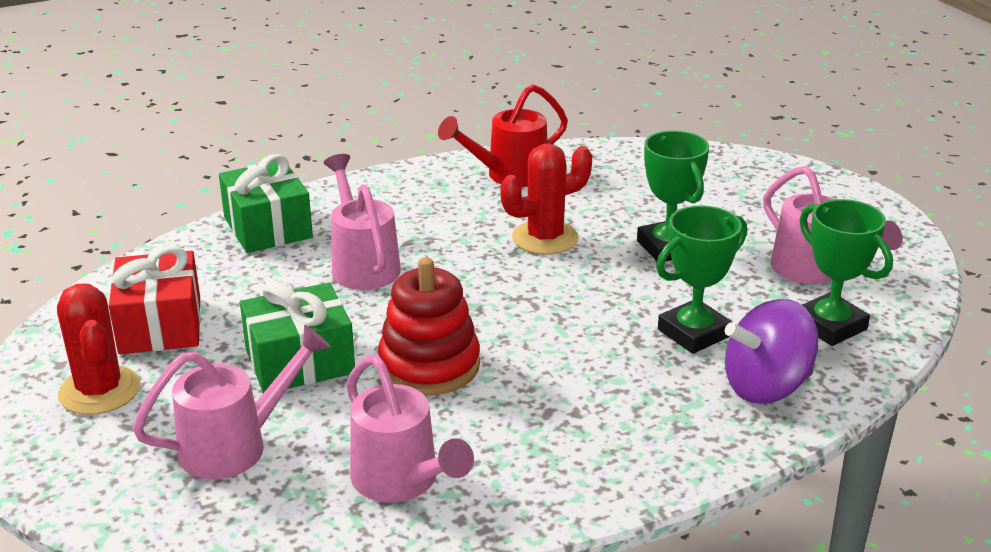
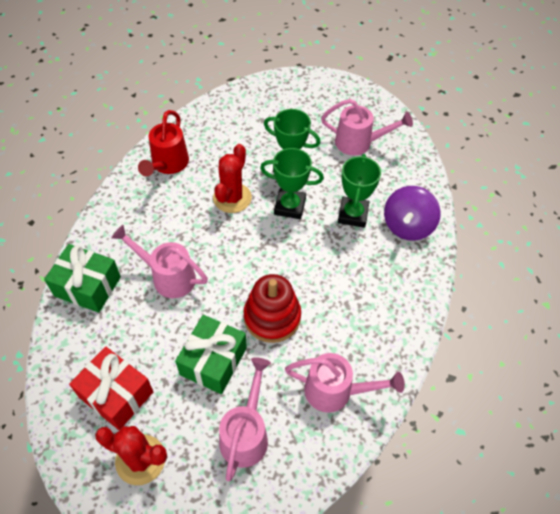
camera: 45 degrees left, 25 degrees up
green trophy [799,199,893,346] -> green trophy moved to [260,148,324,219]

